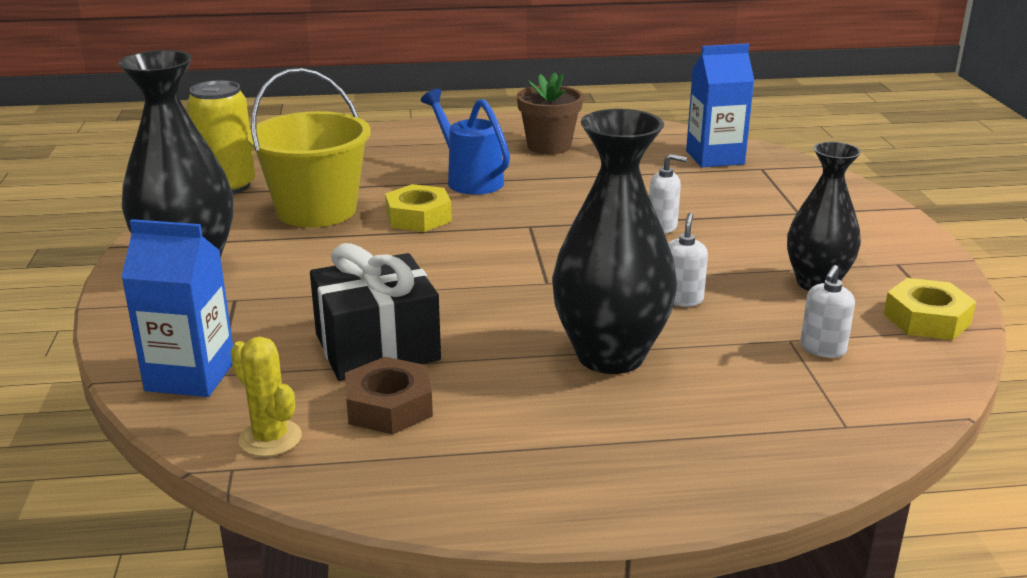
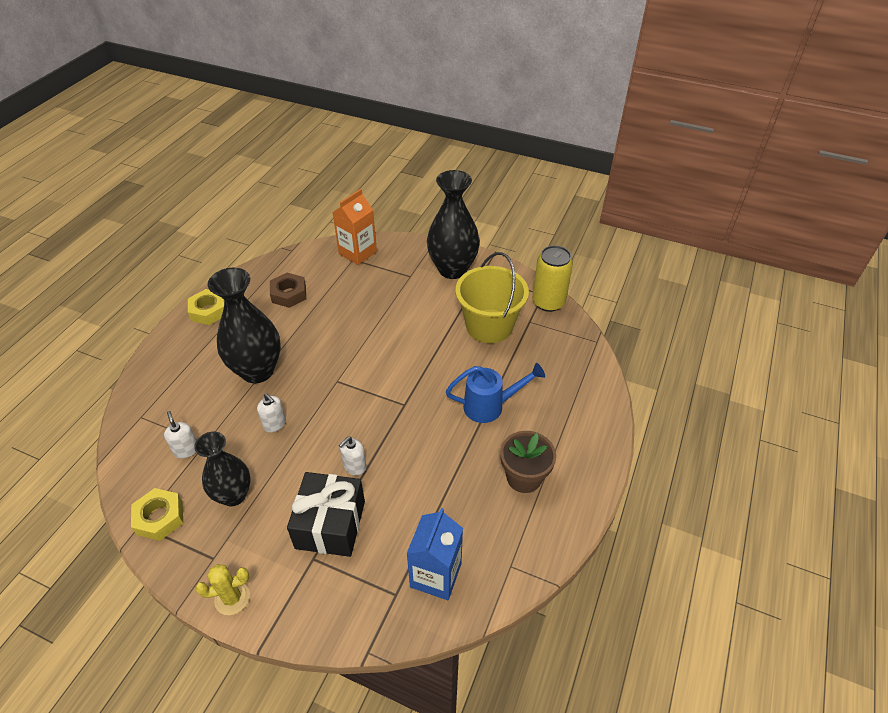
camera: 120 degrees right, 20 degrees up
blue carton [121,219,233,397] -> orange carton [332,189,377,265]
yellow cactus [230,337,302,457] -> yellow cactus moved to [195,564,250,615]
black gift [310,243,441,381] -> black gift moved to [287,472,365,557]
yellow nut [385,184,452,232] -> yellow nut moved to [188,289,225,325]

